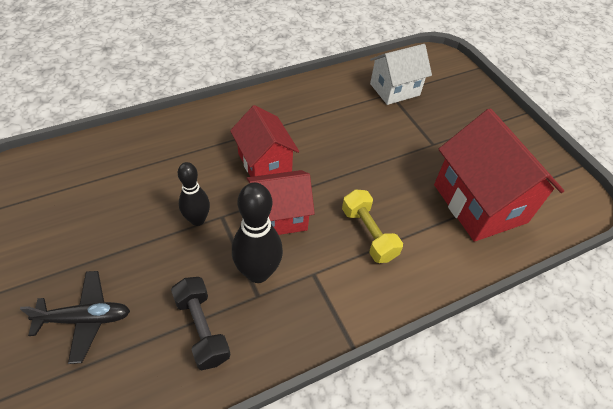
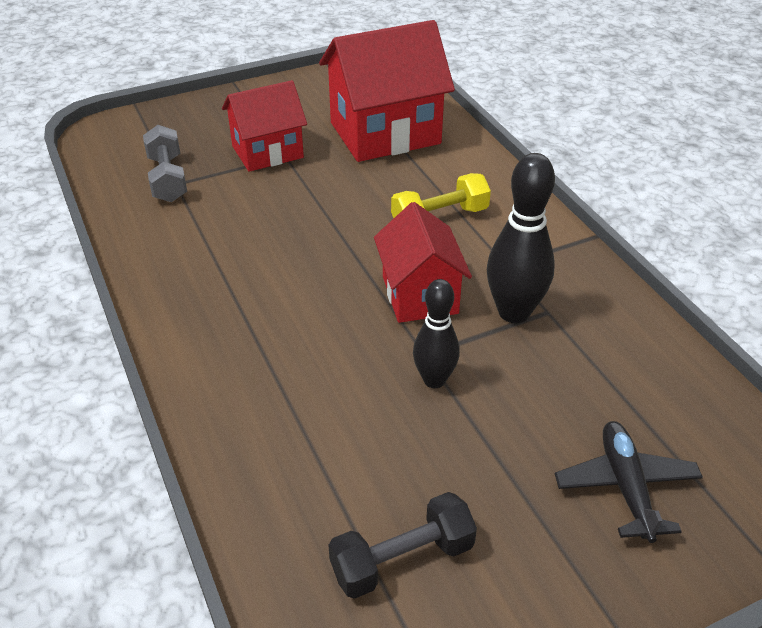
camera: 85 degrees left, 10 degrees down
black dumbbell [171,277,231,370] -> black dumbbell moved to [328,492,477,599]
red house [230,105,299,177] -> red house moved to [222,80,307,172]
white house [370,44,432,105] -> grey dumbbell [143,125,187,202]

